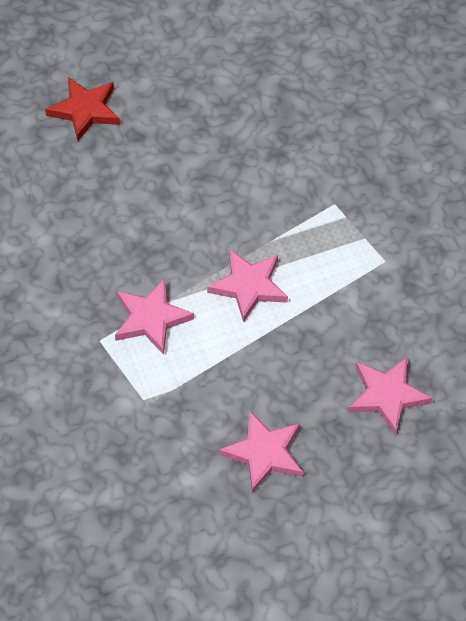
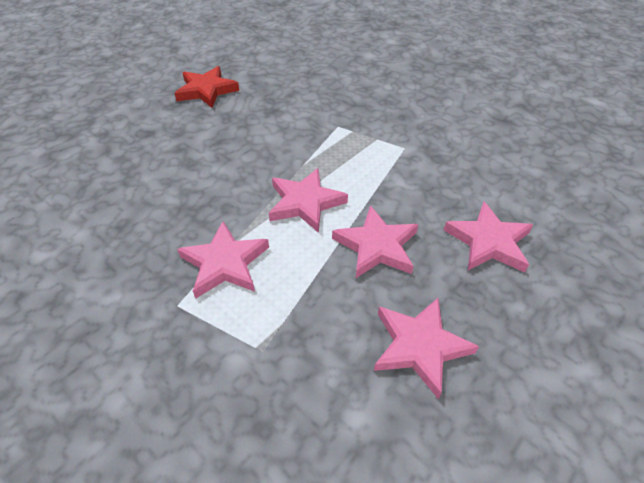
camera: 25 degrees left, 10 degrees down
red star [45,77,120,141] -> red star moved to [174,66,239,108]
none -> pink star [332,205,418,278]

